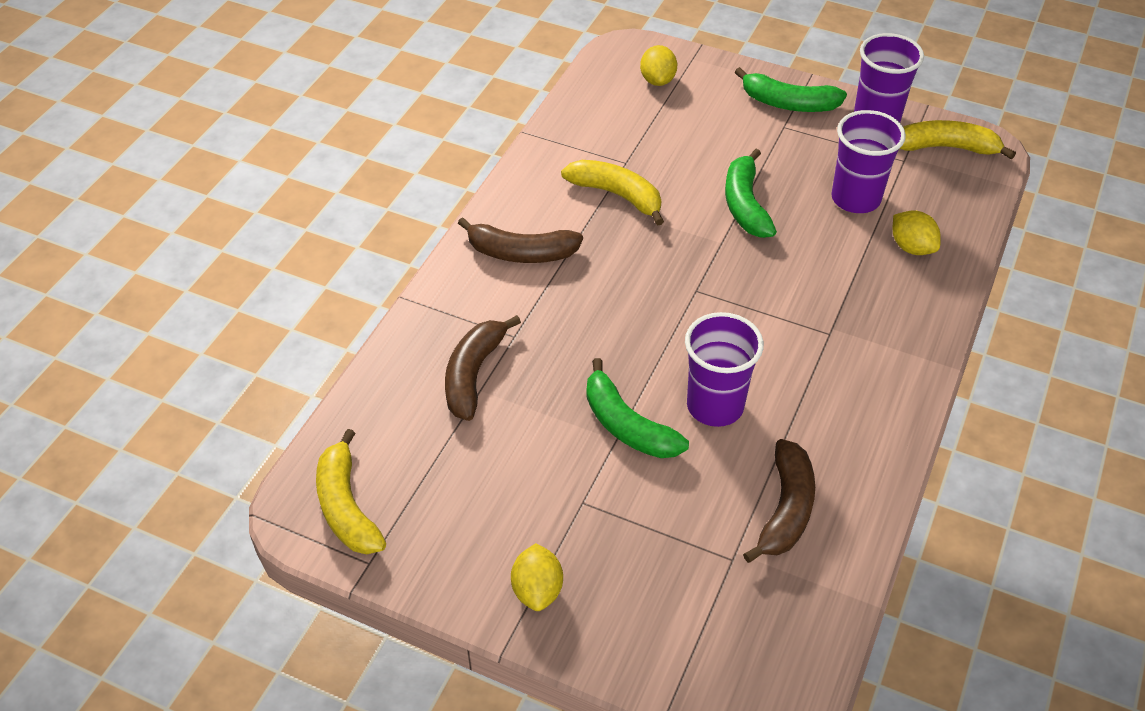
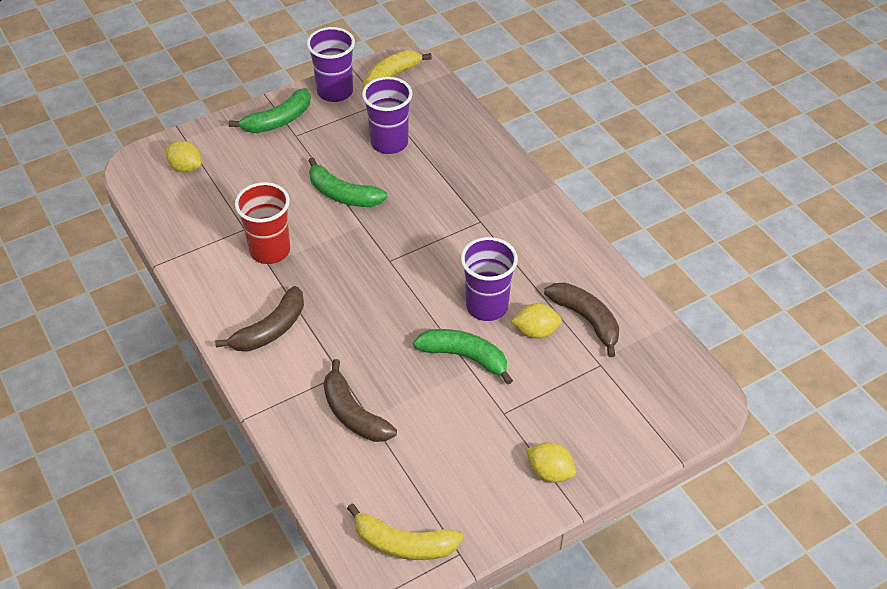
camera: 55 degrees left, 0 degrees up
yellow banana [561,160,664,226] -> red cup [235,182,290,264]
green banana [586,358,689,458] -> green banana turned 150 degrees counterclockwise [413,329,513,385]
yellow lemon [893,210,941,255] -> yellow lemon moved to [511,303,562,339]

